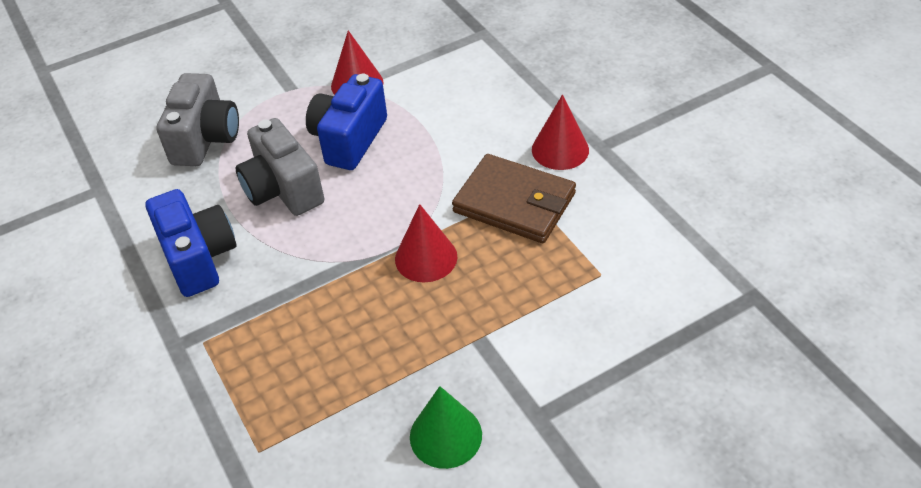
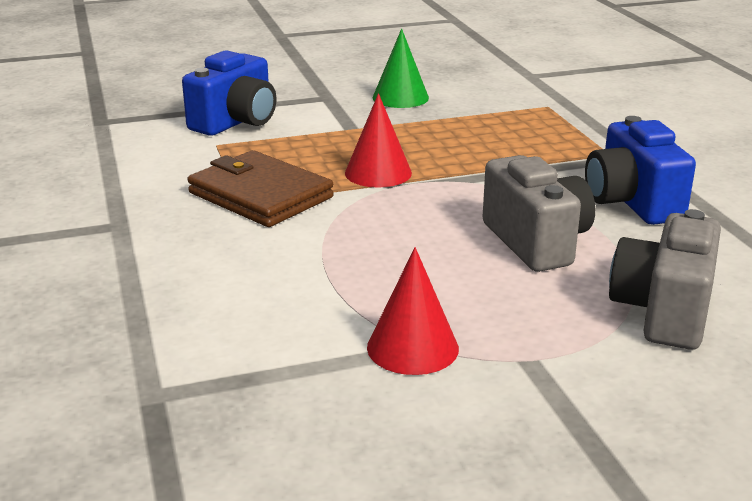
camera: 170 degrees left, 20 degrees down
blue camera [306,74,387,170] -> blue camera moved to [182,50,277,136]
red cone [532,95,589,170] -> none

